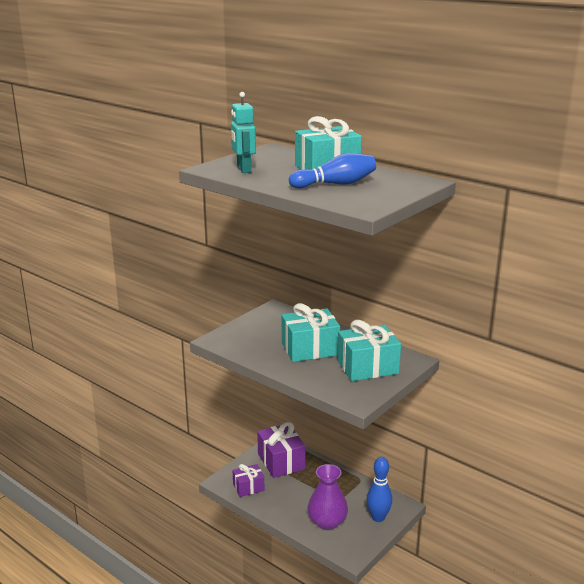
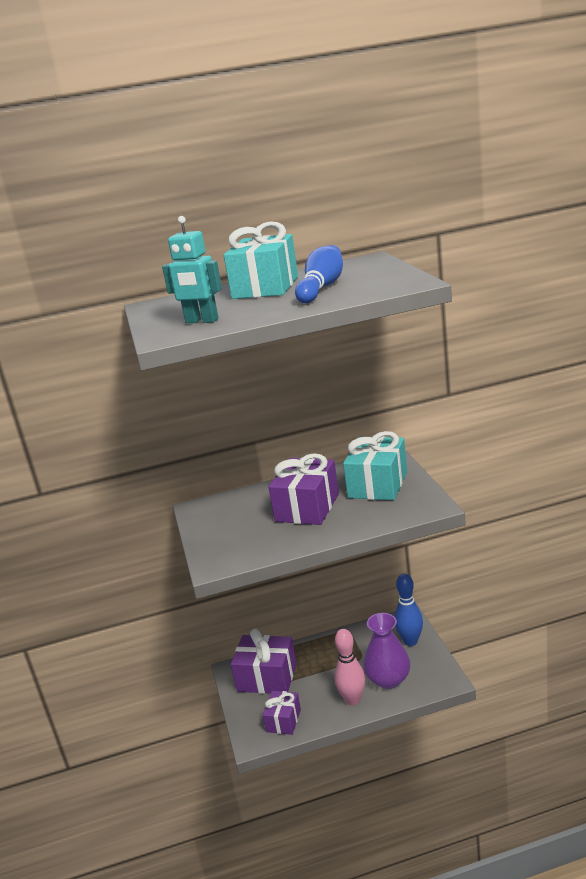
camera: 50 degrees left, 0 degrees up
turquoise gift [282,303,340,362] -> purple gift [268,453,339,525]
none -> pink bowling pin [334,629,365,705]

